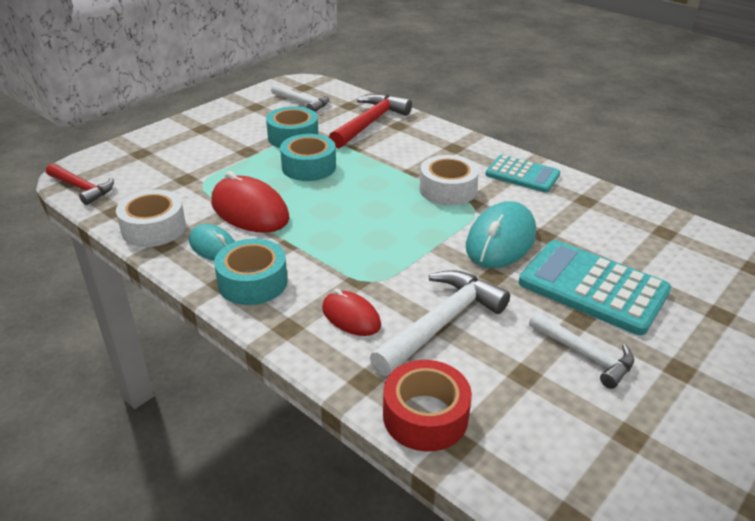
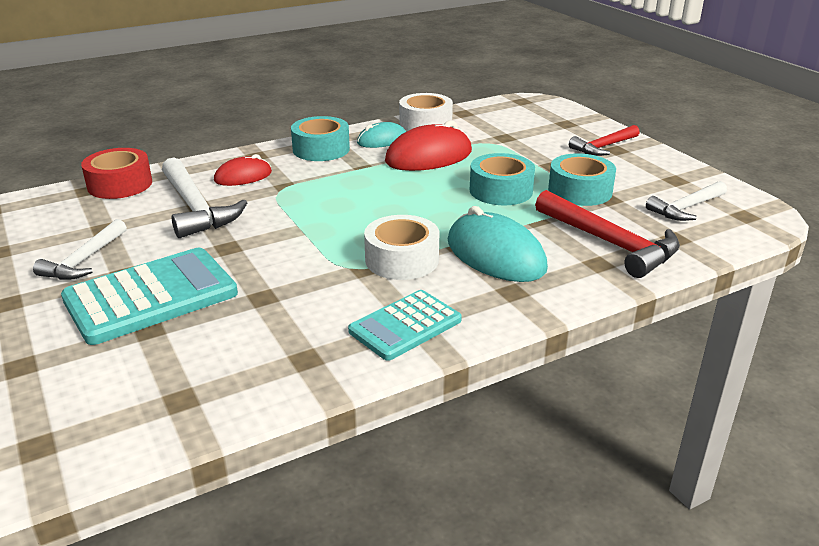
camera: 110 degrees right, 5 degrees down
red hammer [46,164,114,205] -> red hammer moved to [569,125,640,156]
turquoise mouse [466,201,536,268] -> turquoise mouse moved to [448,206,548,282]
white hammer [529,312,634,389] -> white hammer turned 45 degrees counterclockwise [33,219,127,280]

